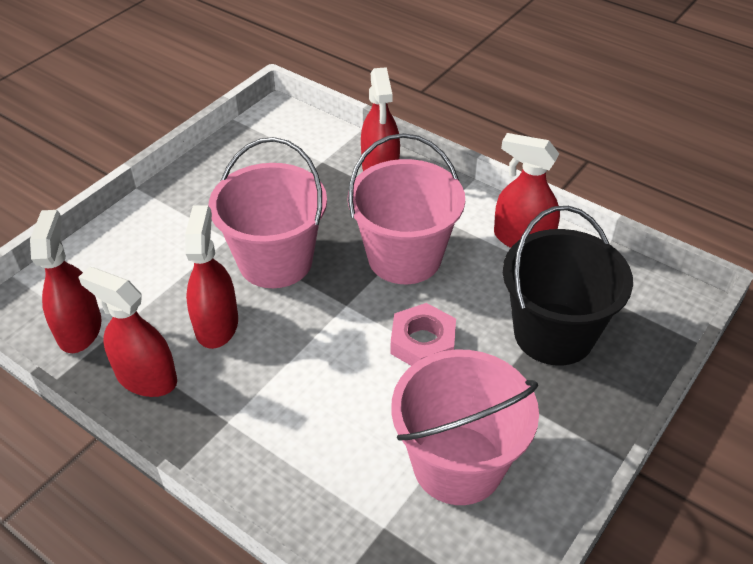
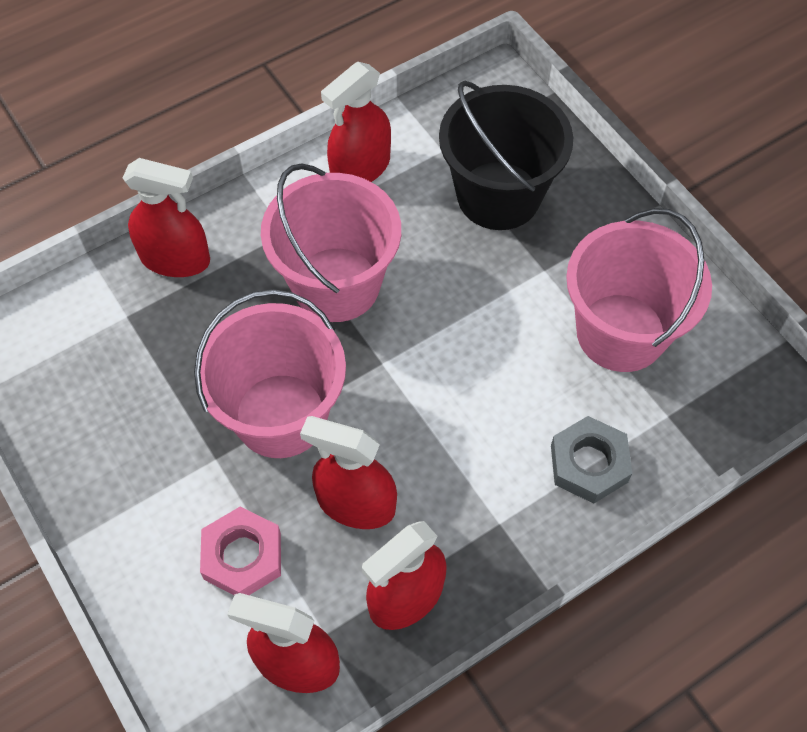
camera: 70 degrees left, 15 degrees up
pink nut [391,303,456,366] -> pink nut moved to [200,506,281,595]
none -> grey nut [551,416,632,504]

